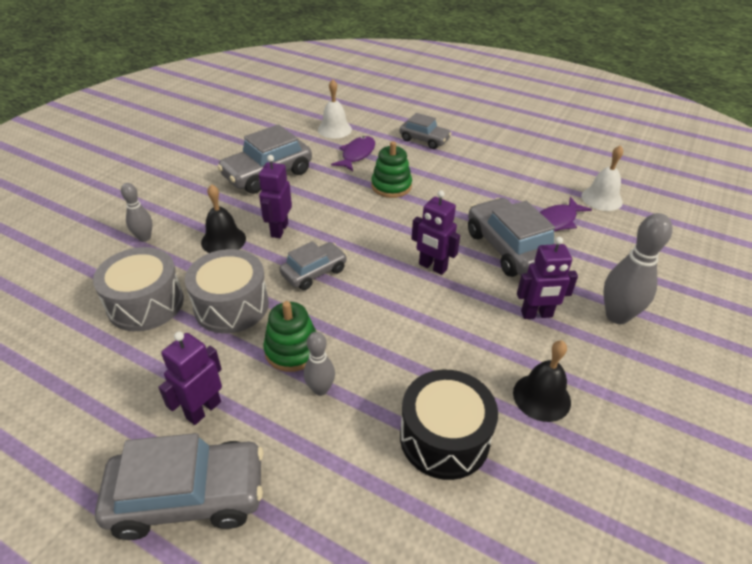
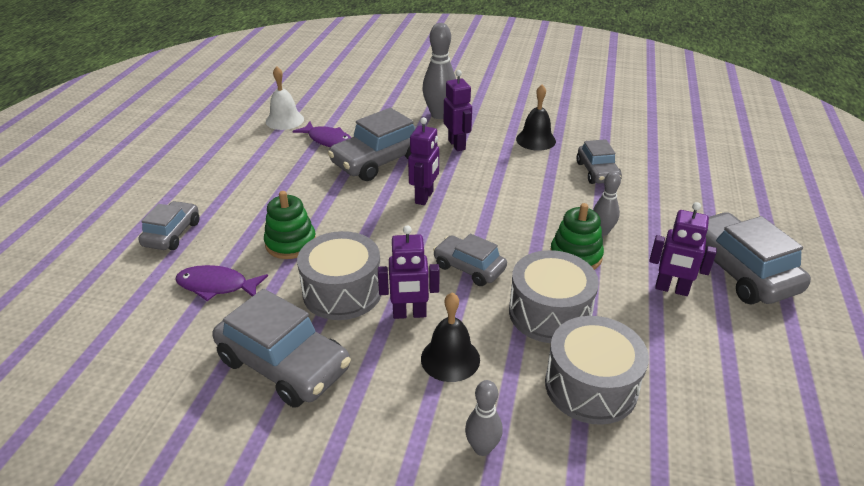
camera: 105 degrees left, 5 degrees down
white bell [318,79,352,138] -> none
black drum [400,370,498,480] -> grey car [576,139,622,184]
none -> grey drum [297,231,381,320]

